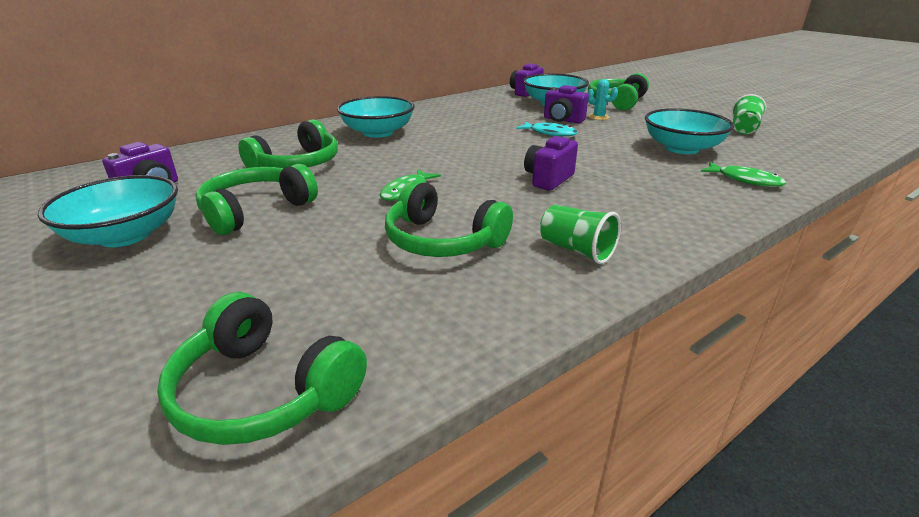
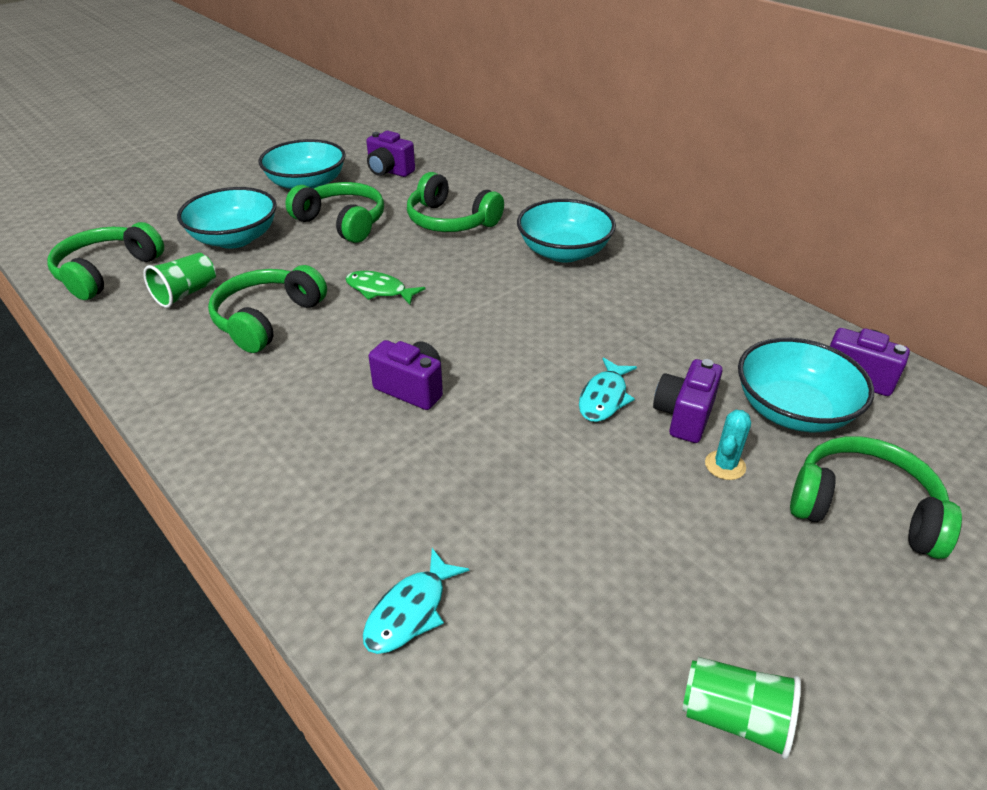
camera: 85 degrees right, 10 degrees up
green cup [540,204,621,264] -> green cup moved to [143,253,216,308]
turquoise bowl [645,108,734,154] -> turquoise bowl moved to [177,187,277,249]
green fish [701,162,786,187] -> turquoise fish [363,548,469,654]

